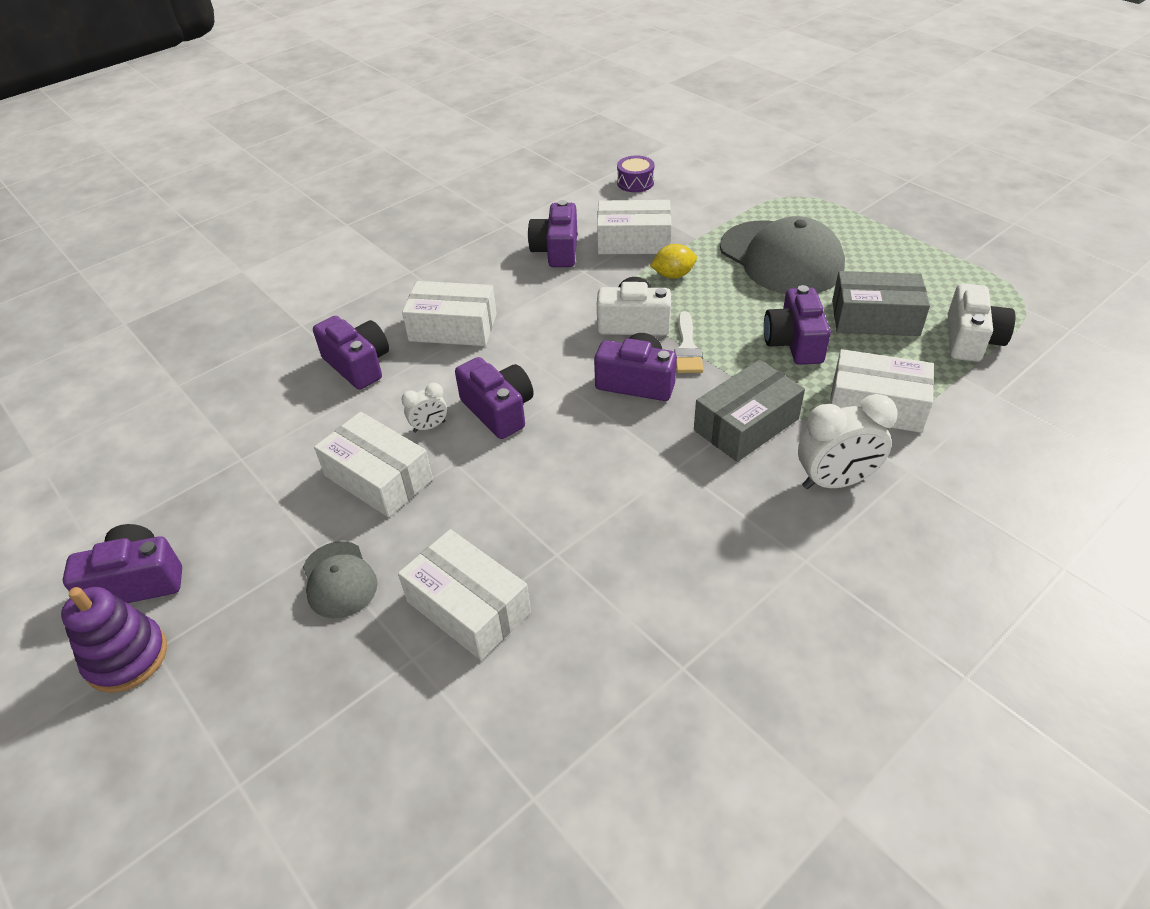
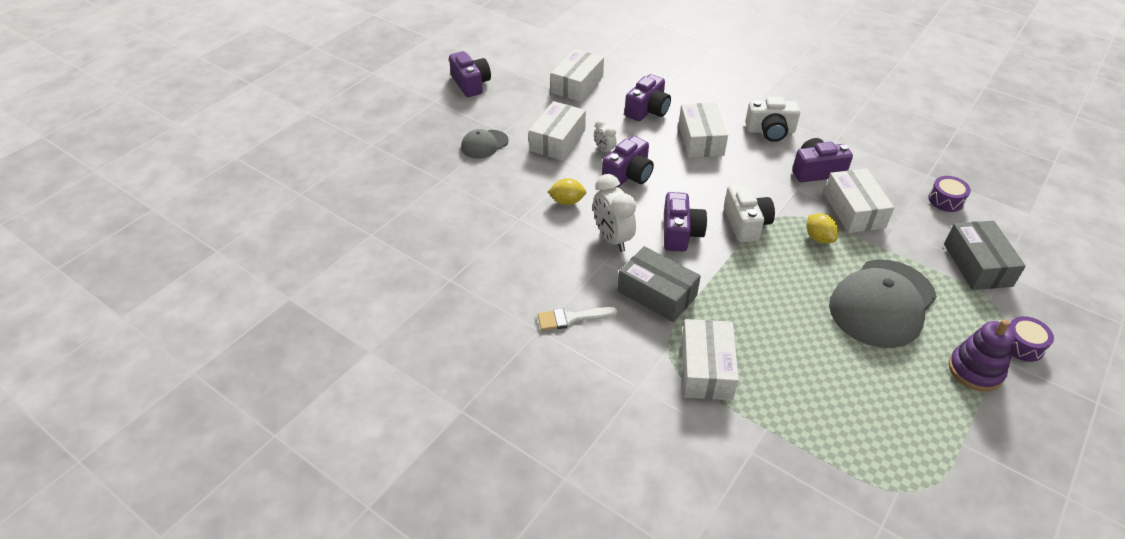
camera: 75 degrees right, 0 degrees up
purple stacking toy [61,587,167,693] -> purple stacking toy moved to [948,319,1015,392]
white box [398,529,531,660] -> white box moved to [551,49,604,102]
white brush [674,311,703,373] -> white brush moved to [538,307,617,331]
purple camera [764,285,831,365] -> none
white clock [798,394,898,489] -> white clock moved to [593,174,636,252]
grey box [832,271,930,336] -> grey box moved to [944,221,1026,290]
white camera [948,283,1015,362] -> white camera moved to [745,97,800,142]
none -> yellow lemon [547,178,586,205]
none -> purple drum [1009,316,1054,362]

